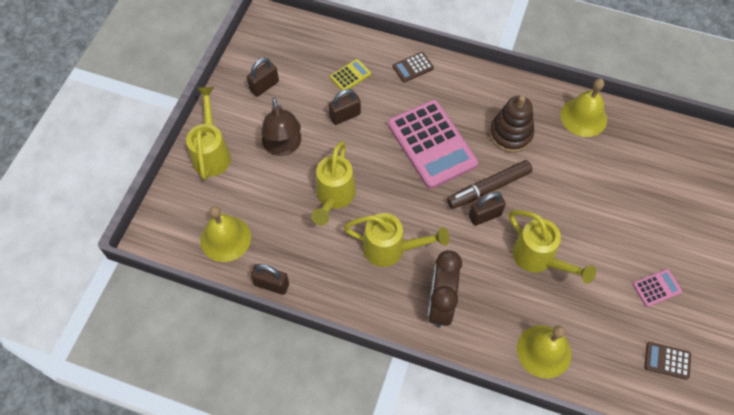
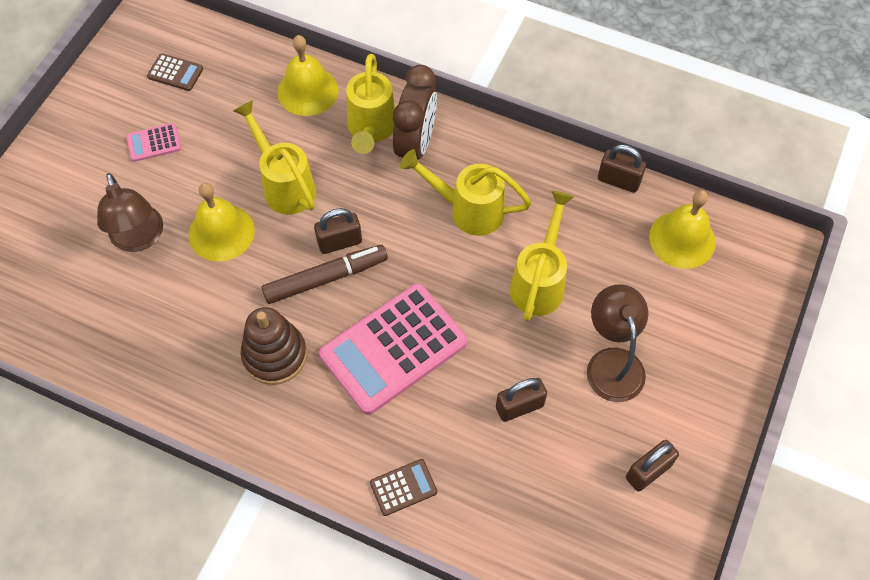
camera: 175 degrees left, 0 degrees up
yellow watering can [186,87,231,180] -> yellow watering can moved to [346,54,395,154]
yellow calculator [330,59,371,91] -> none
pink calculator [388,100,478,189] -> pink calculator turned 105 degrees counterclockwise [319,283,467,415]
yellow bell [560,79,607,137] -> yellow bell moved to [189,183,255,262]
none -> brown lamp [97,173,163,252]

